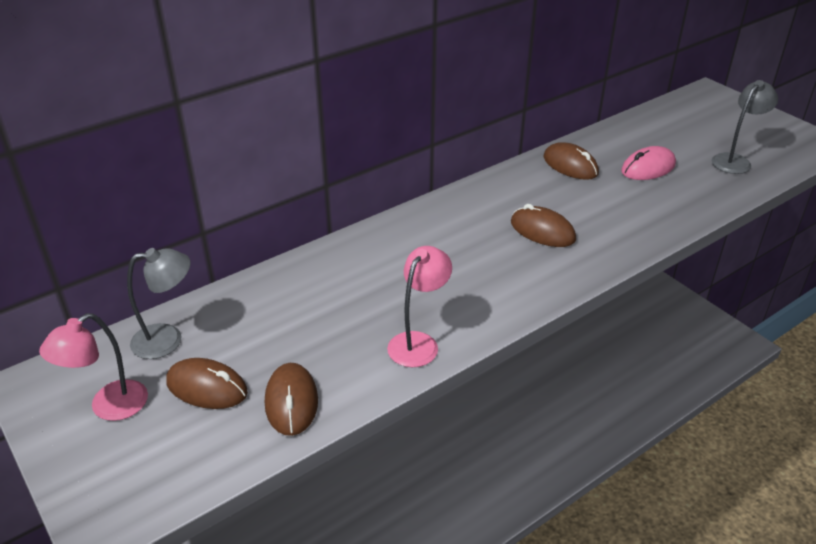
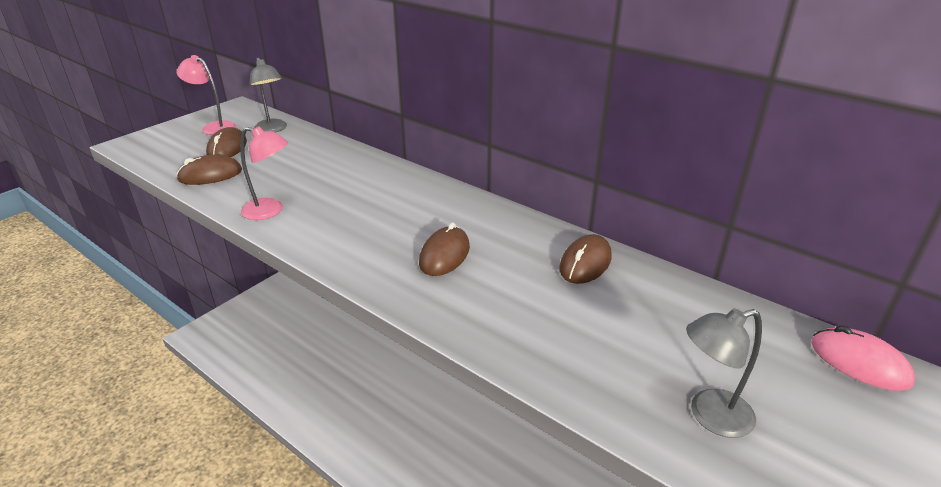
camera: 75 degrees right, 5 degrees down
pink mouse [621,146,676,180] -> pink mouse moved to [811,325,915,391]
grey lamp [711,80,778,174] -> grey lamp turned 135 degrees clockwise [686,308,762,438]

